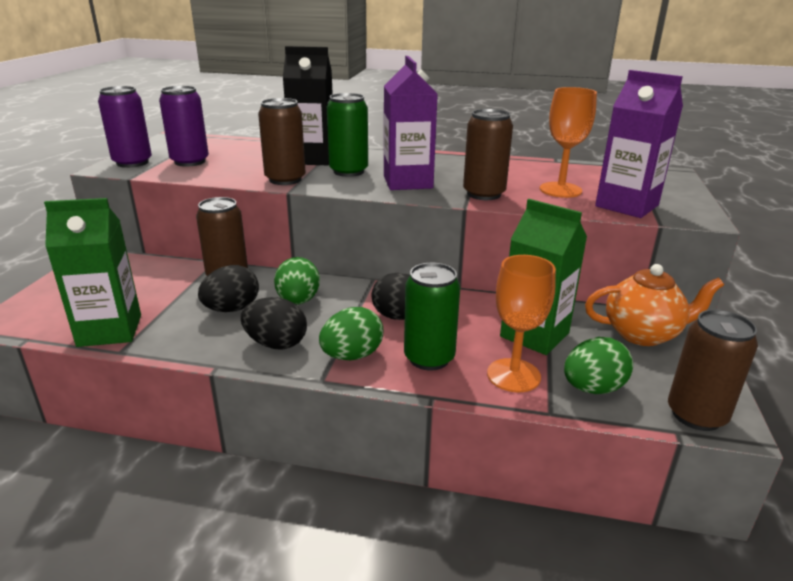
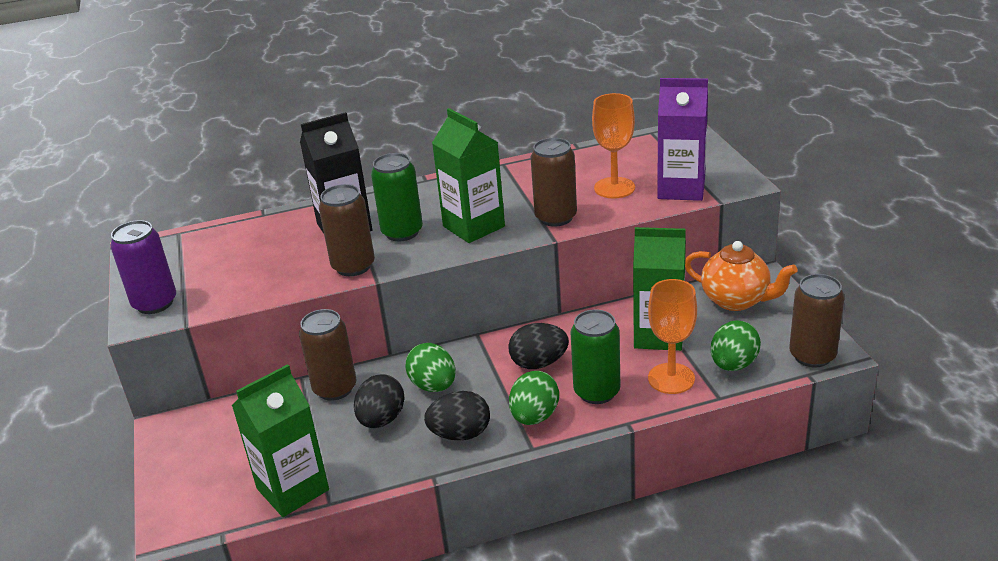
camera: 25 degrees left, 5 degrees up
purple can [159,86,209,167] -> none
purple carton [384,56,438,190] -> green carton [432,108,505,243]
orange teapot [585,264,724,346] -> orange teapot turned 60 degrees clockwise [685,241,798,311]

